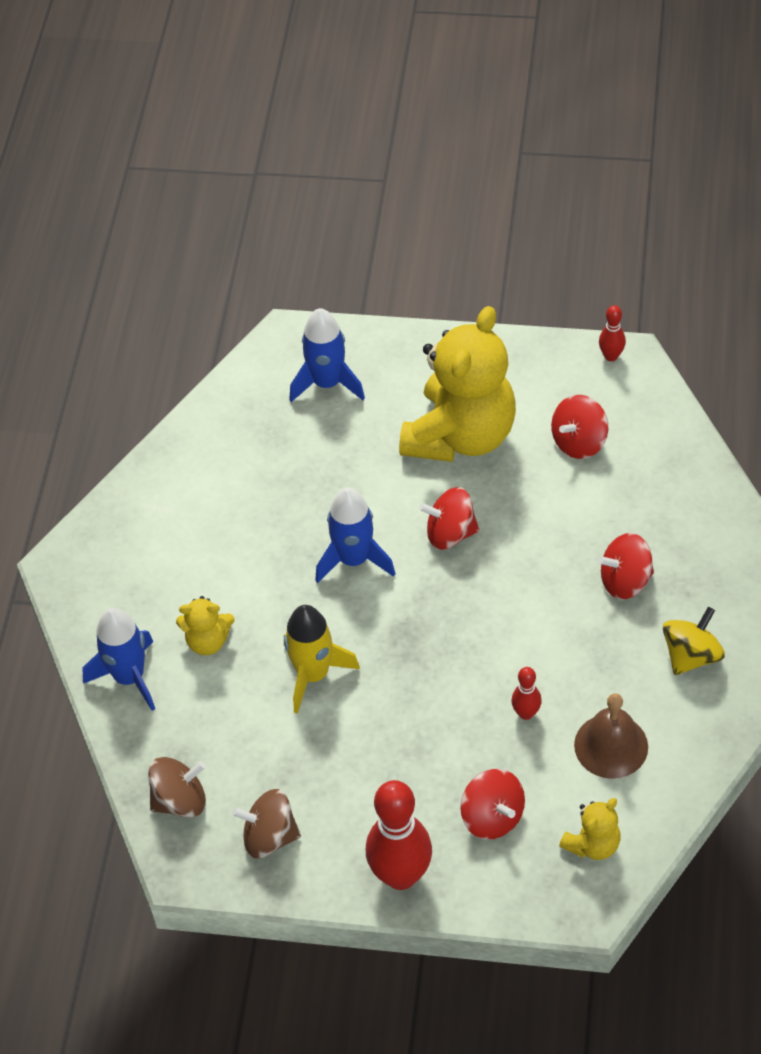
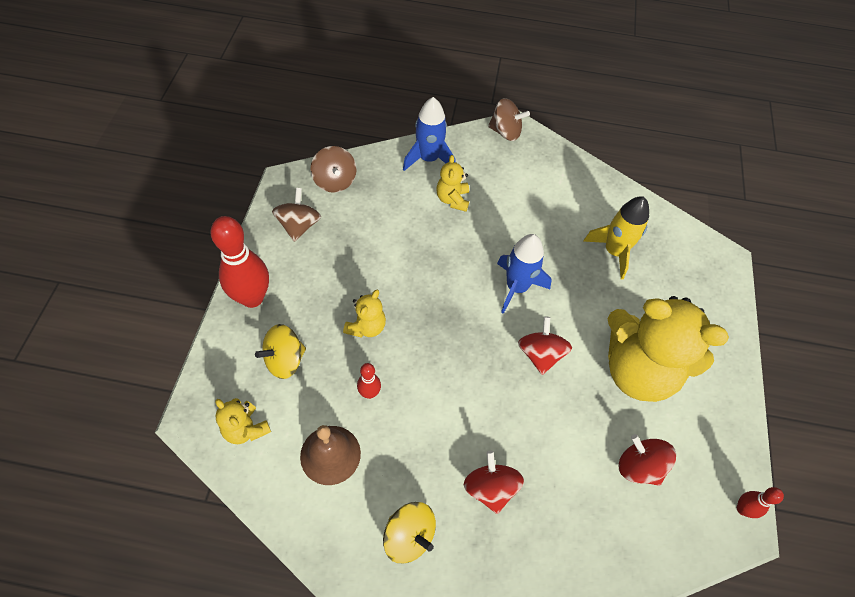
camera: 85 degrees right, 5 degrees up
yellow rocket [284,605,360,714] -> yellow rocket moved to [584,196,649,279]
blue rocket [289,308,365,402] -> none
red spinning top [460,769,525,840] -> yellow spinning top [255,324,306,379]
none -> yellow teddy bear [343,290,386,338]
none -> brown spinning top [488,98,530,141]

